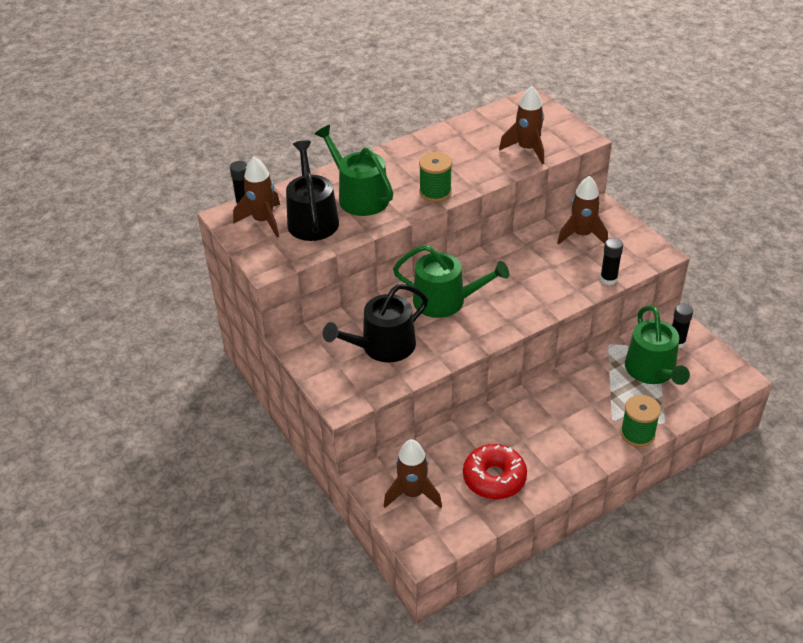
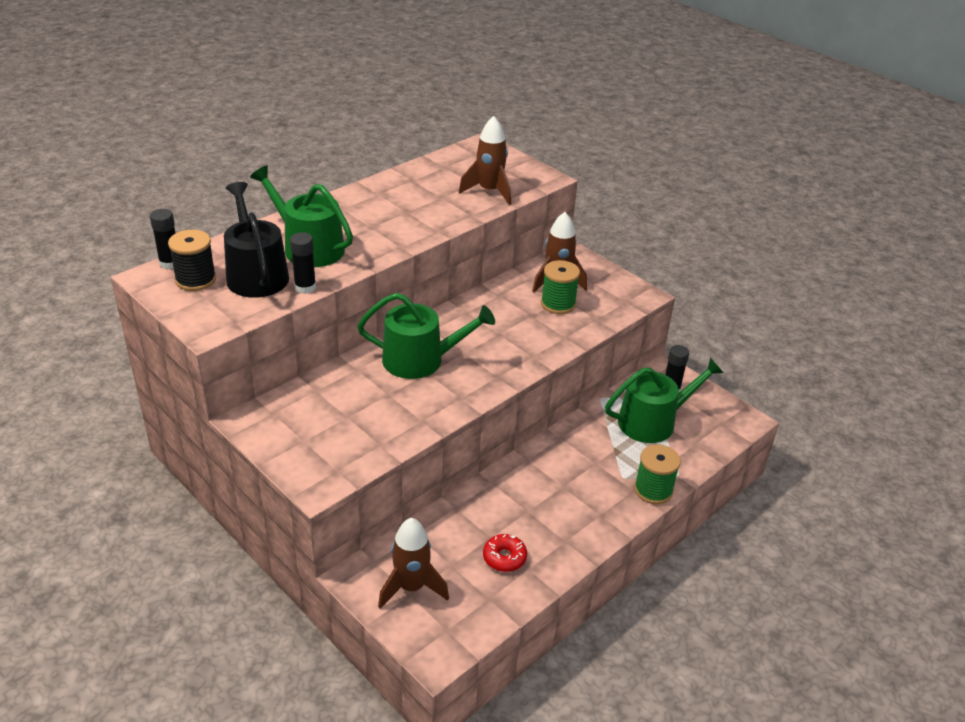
camera: 15 degrees left, 5 degrees down
brown rocket [233,157,280,237] -> black spool [168,230,216,291]
black watering can [323,284,428,363] -> none
green spool [419,152,452,202] -> green spool moved to [541,260,580,314]
red donut [463,444,527,499] -> red donut [483,534,527,572], size x0.58
black glue stick [600,238,623,285] -> black glue stick moved to [290,232,316,294]
green watering can [625,305,690,385] -> green watering can turned 90 degrees counterclockwise [605,358,724,443]

